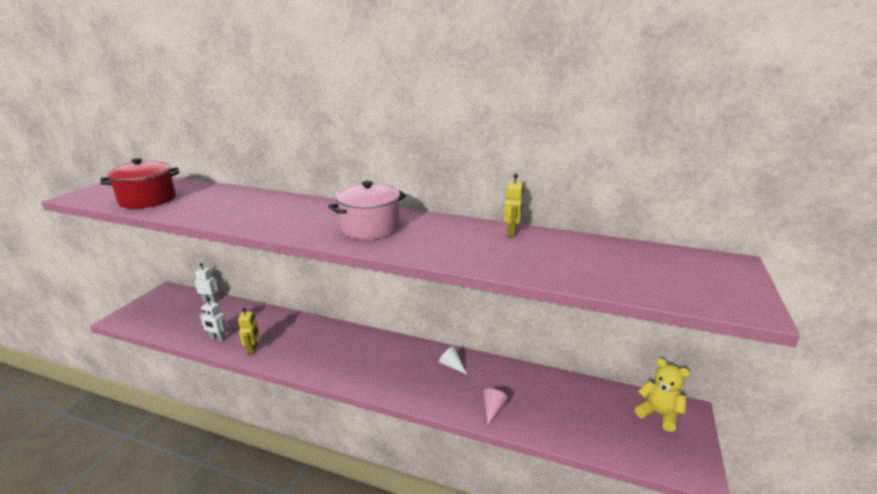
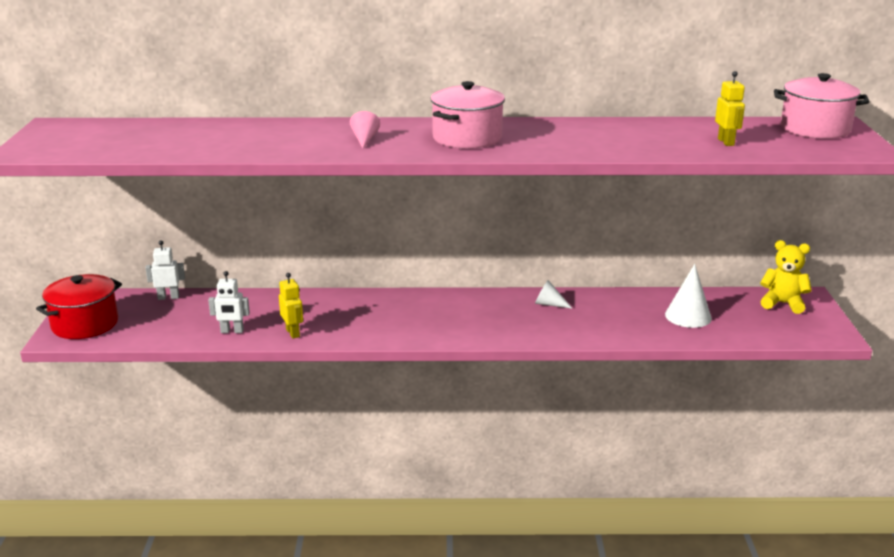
camera: 20 degrees left, 0 degrees up
red pot [100,158,180,209] -> red pot moved to [36,274,122,339]
pink cone [484,389,508,425] -> pink cone moved to [350,111,380,148]
yellow robot [504,174,523,237] -> yellow robot moved to [715,71,745,146]
none -> white cone [665,264,712,328]
none -> pink pot [774,73,869,139]

